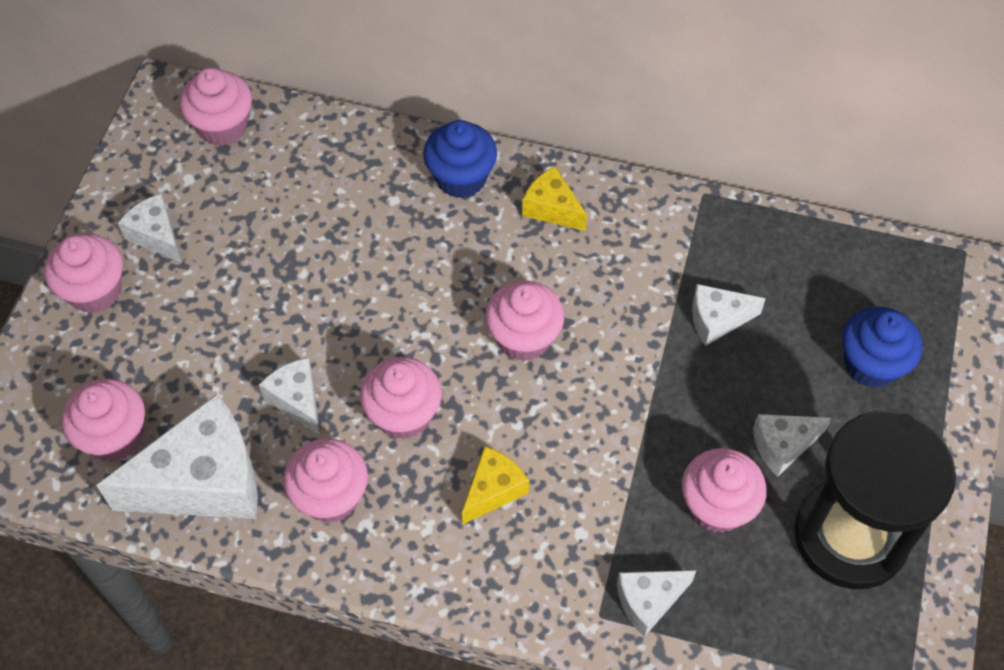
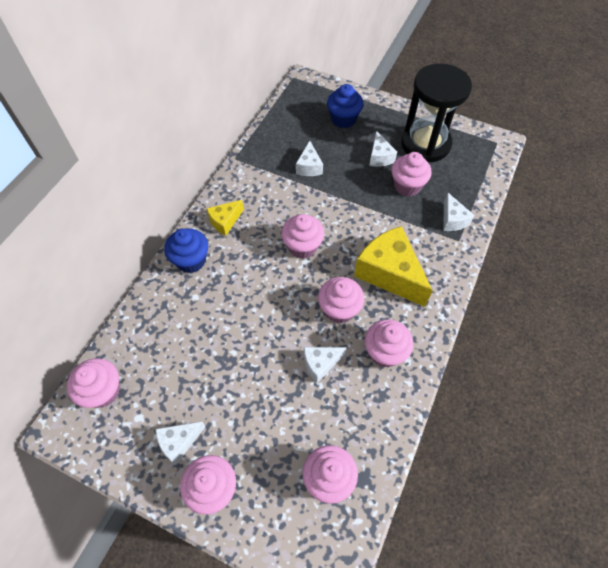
camera: 80 degrees left, 0 degrees up
white cheese [96,394,258,519] -> none
yellow cheese [462,446,529,524] -> yellow cheese [354,226,433,307], size x1.96

